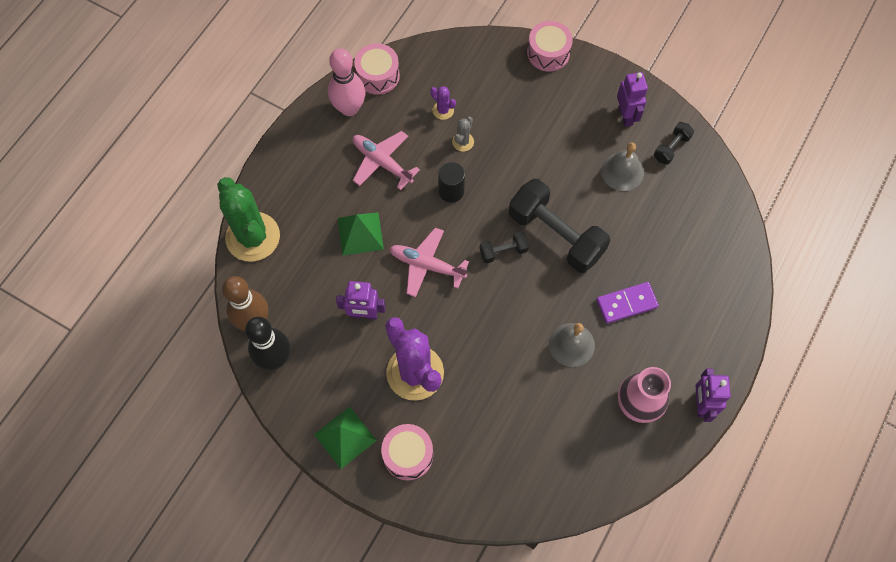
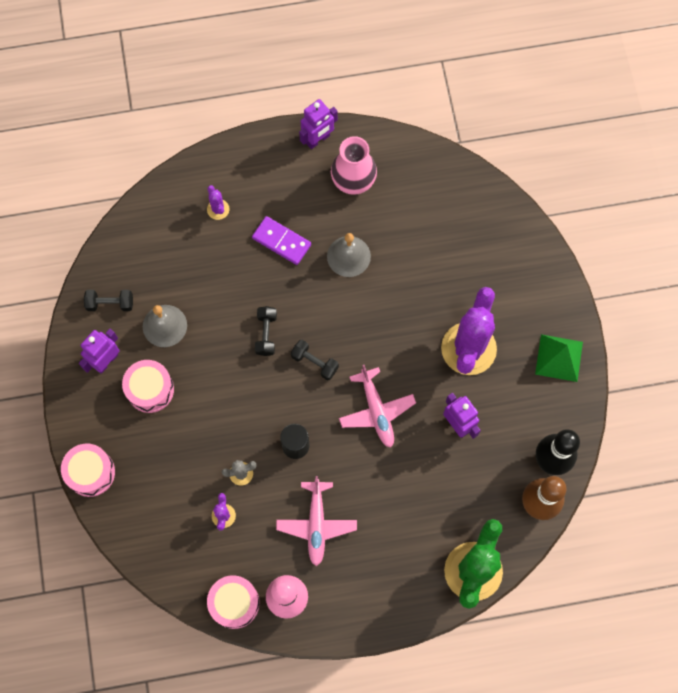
camera: 130 degrees left, 5 degrees up
green pyramid [338,212,384,256] -> none
pink drum [381,424,433,480] -> pink drum moved to [122,360,174,413]
black dumbbell [509,179,610,273] -> black dumbbell [255,306,277,356], size x0.46
none -> purple cactus [207,185,229,220]

